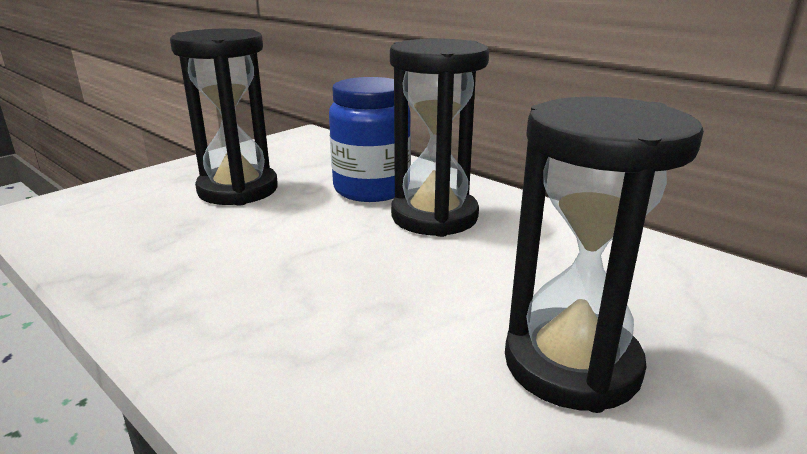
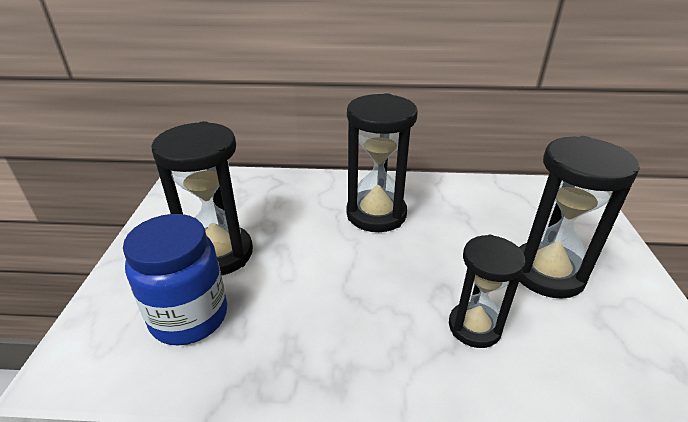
camera: 40 degrees left, 10 degrees up
blue jar [329,77,411,202] -> blue jar moved to [123,214,227,345]
none -> black hourglass [449,235,526,348]

